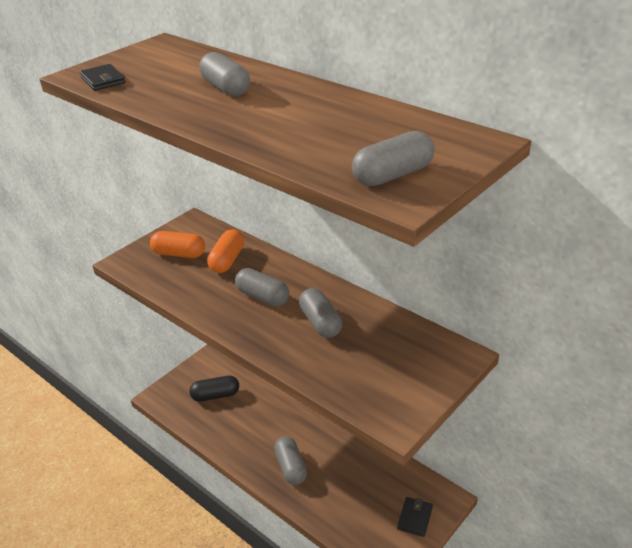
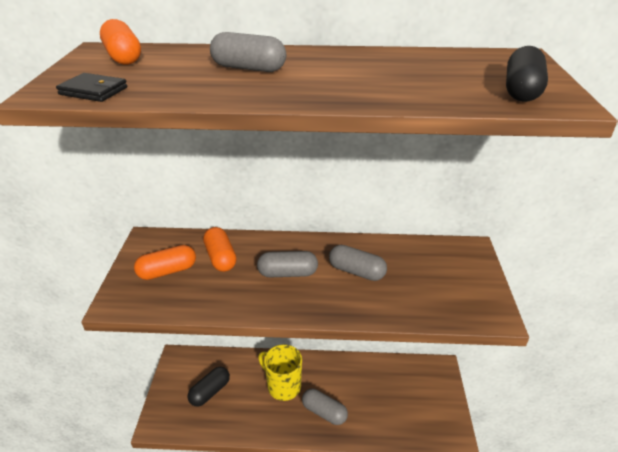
camera: 40 degrees left, 0 degrees up
grey capsule [352,131,435,186] -> black capsule [506,46,548,102]
black wallet [397,497,433,537] -> none
none -> orange capsule [100,19,141,65]
none -> yellow mug [258,344,302,401]

